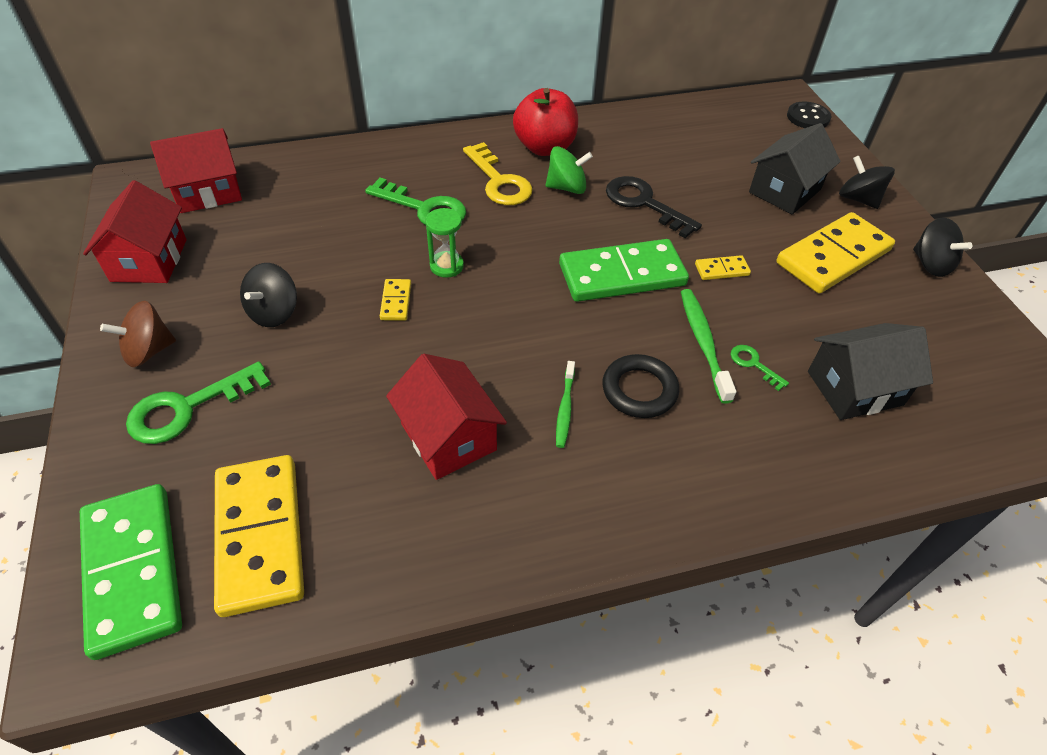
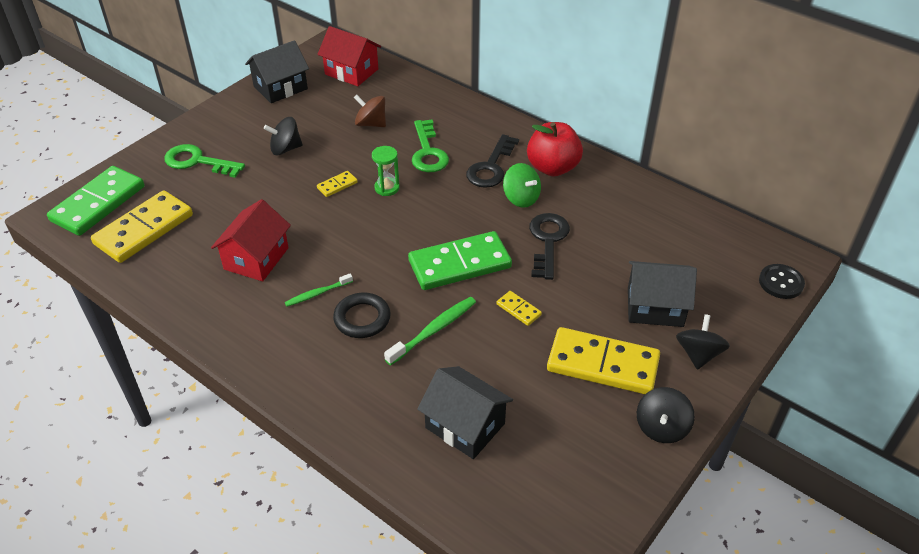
camera: 55 degrees right, 5 degrees down
red house [83,180,187,283] -> black house [245,40,309,103]
brown spinning top [100,301,176,367] -> brown spinning top moved to [354,94,386,127]
yellow key [463,142,533,205] -> black key [466,134,519,188]
green domino [559,239,689,302] -> green domino turned 60 degrees counterclockwise [408,231,512,290]
green key [730,345,789,391] -> none

